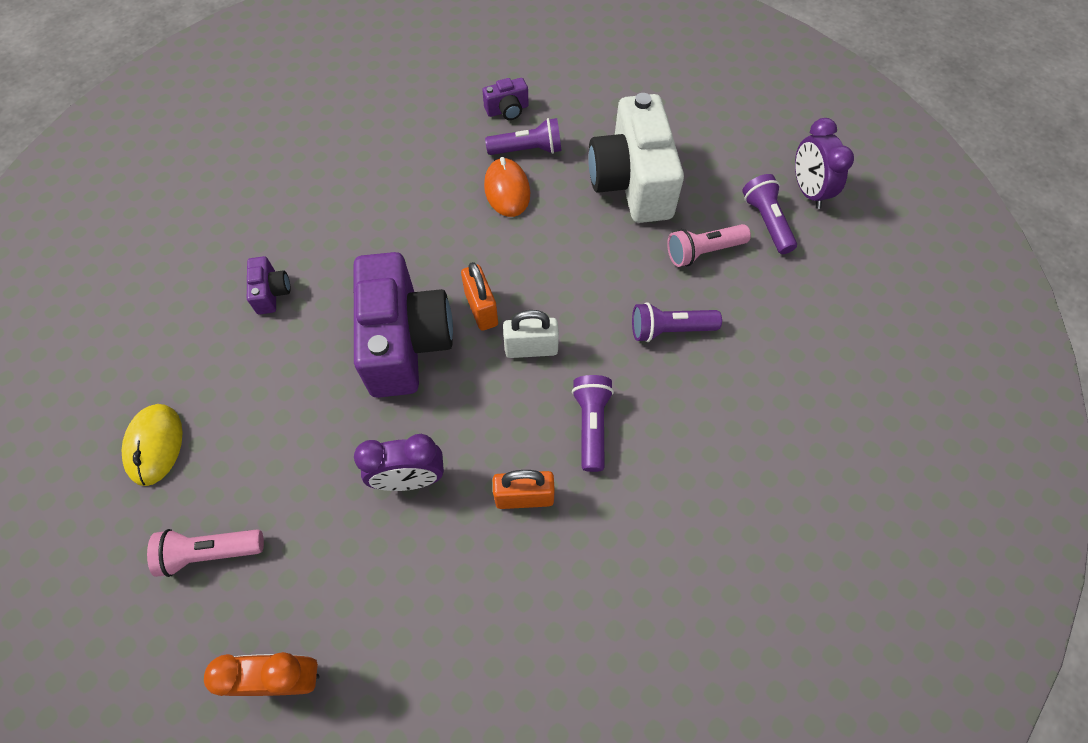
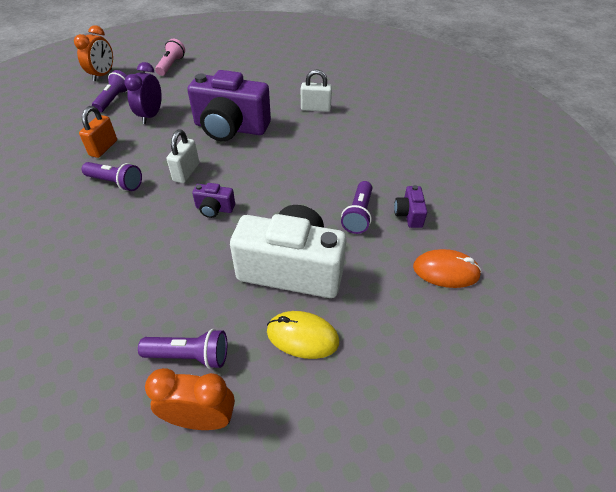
camera: 110 degrees right, 15 degrees down
yellow mouse [121,404,183,486] -> yellow mouse moved to [267,311,339,359]
purple camera [247,256,291,315] -> purple camera moved to [192,183,235,218]
orange padlock [461,262,498,331] -> none
orange mouse [484,157,530,217] -> orange mouse moved to [413,249,482,288]
purple flashlight [632,302,722,342] -> purple flashlight moved to [92,70,128,112]
pink flashlight [667,224,751,267] -> none
purple clock [795,118,854,209] -> orange clock [145,368,235,430]
none -> white padlock [301,69,332,112]

